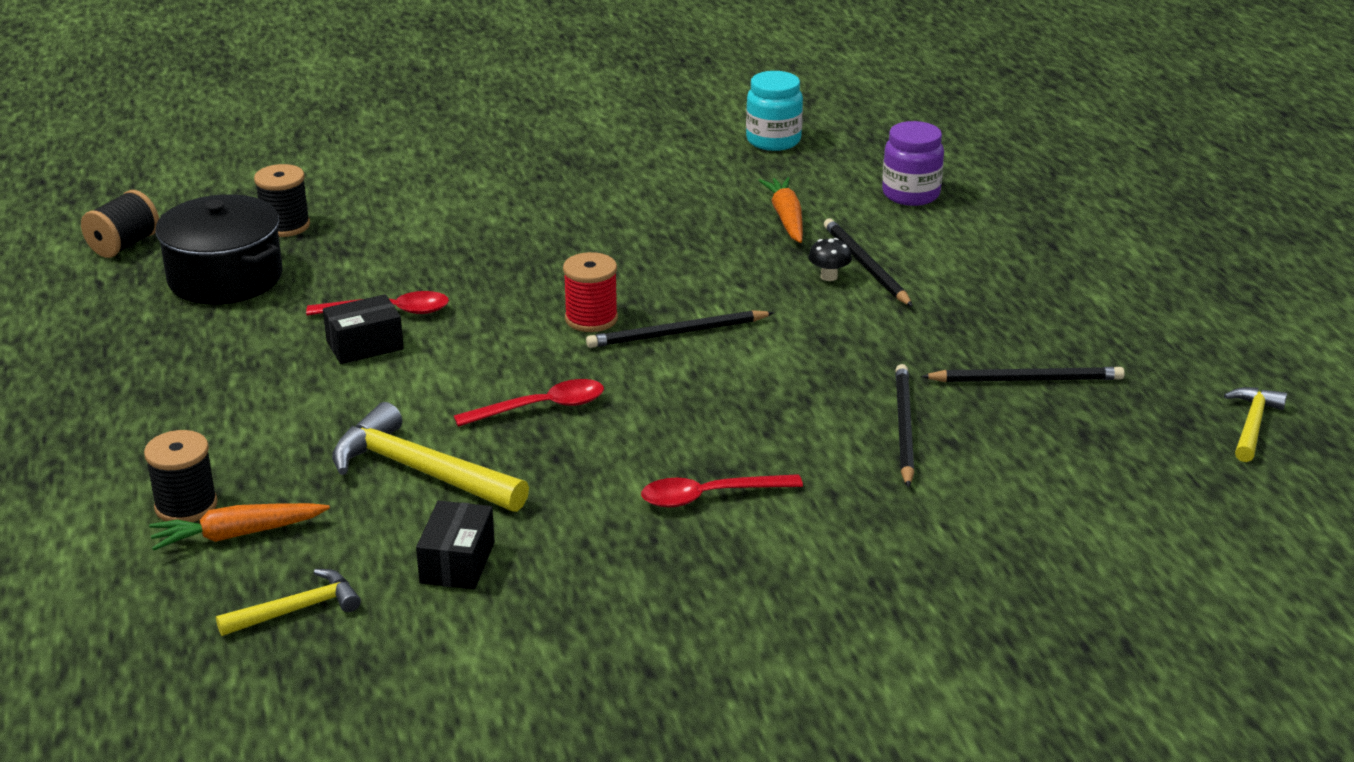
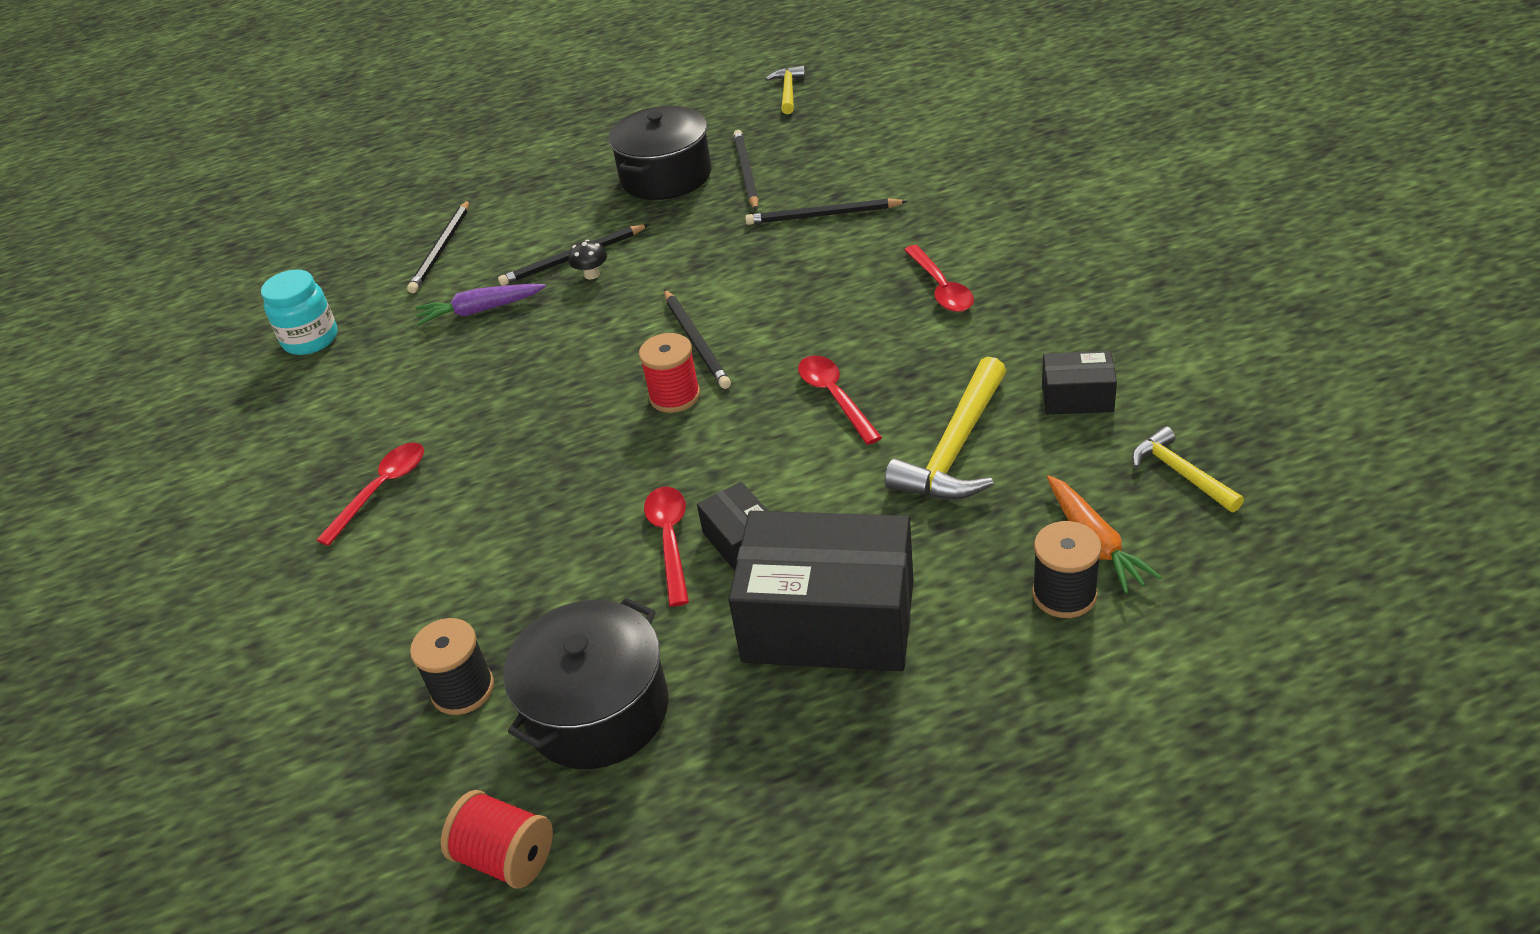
camera: 90 degrees left, 10 degrees up
black spool [81,190,159,258] -> red spool [441,790,553,888]
orange carrot [758,177,803,243] -> purple carrot [416,284,546,325]
purple jar [882,121,944,206] -> black pencil [407,200,469,293]
yellow hammer [1224,387,1287,462] -> yellow hammer turned 75 degrees clockwise [766,65,805,114]
none -> red spoon [317,443,424,546]
none -> black pot [609,106,711,200]
none -> black box [728,511,914,671]

